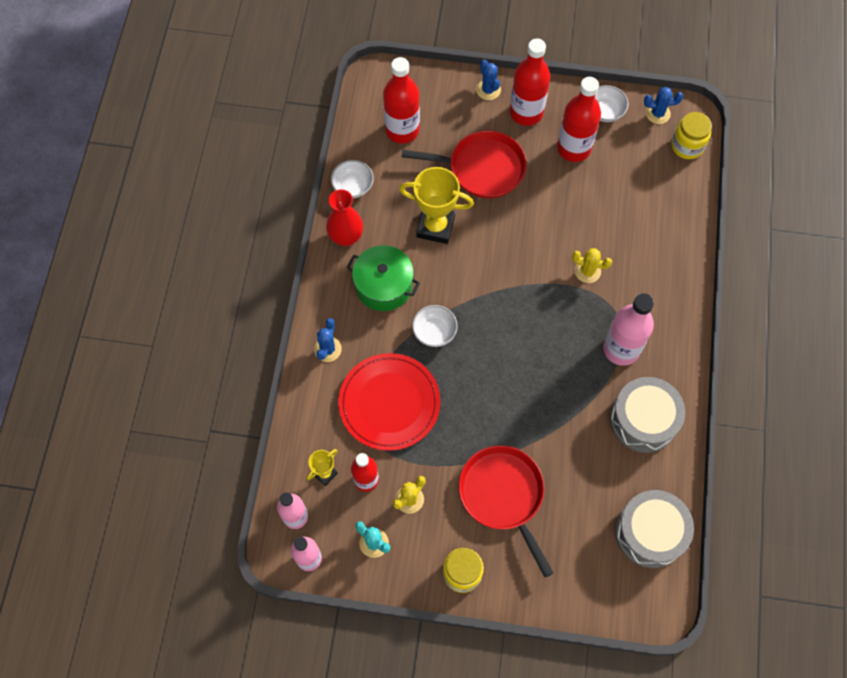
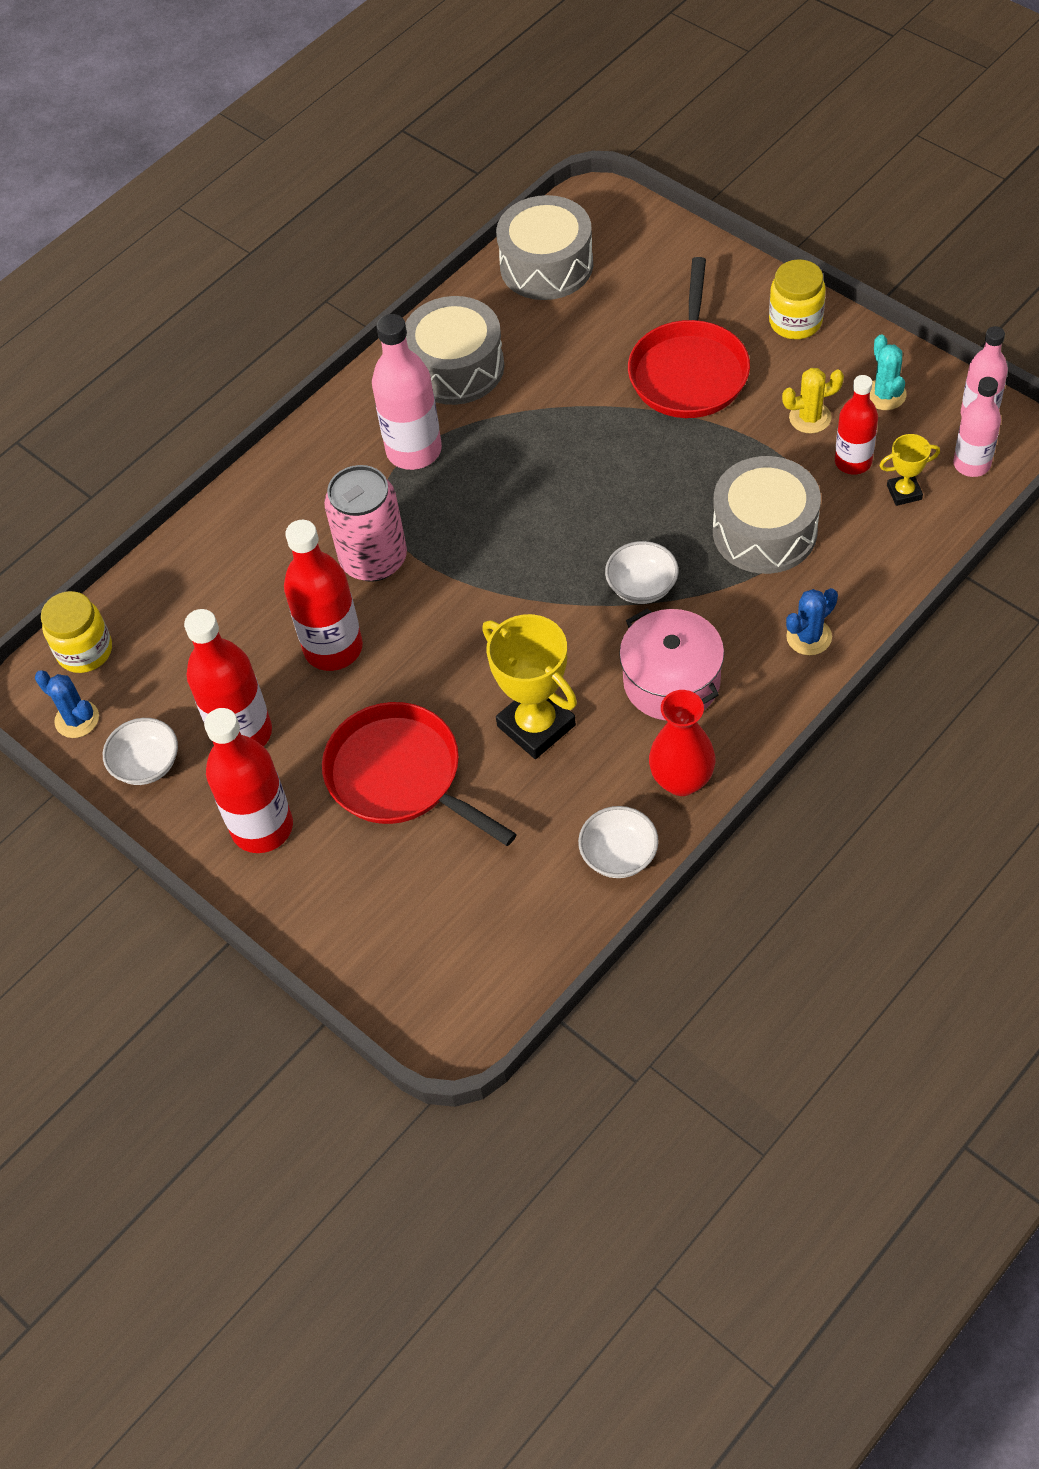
camera: 140 degrees left, 10 degrees down
red plate [338,353,441,451] -> grey drum [713,456,821,574]
green pot [347,245,420,311] -> pink pot [619,608,724,720]
red bottle [383,57,420,144] -> red bottle moved to [284,520,363,671]
blue cactus [476,60,501,100] -> none
yellow cactus [572,248,612,283] -> pink can [324,465,407,582]

